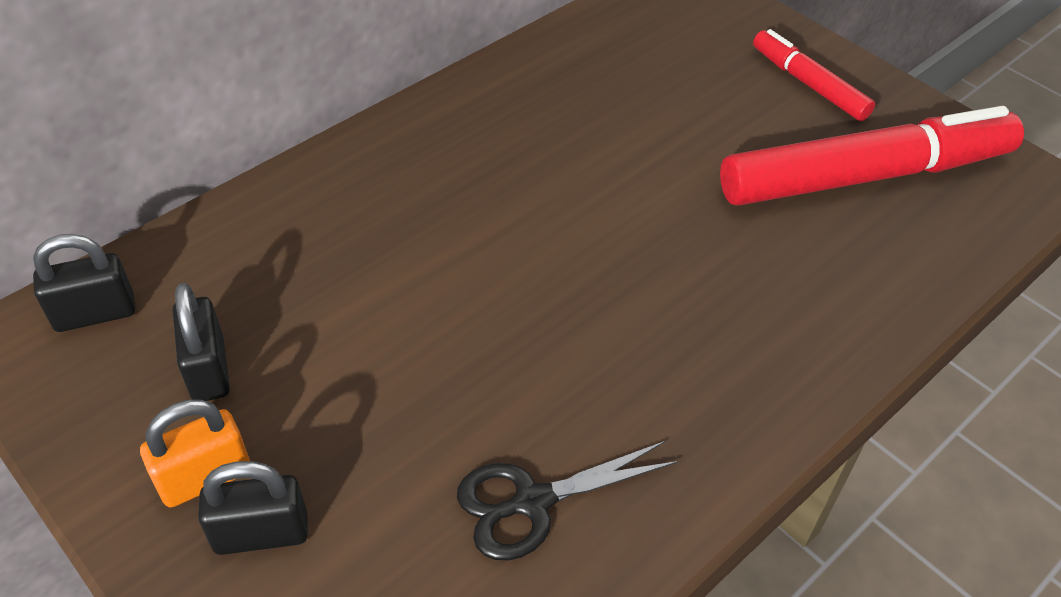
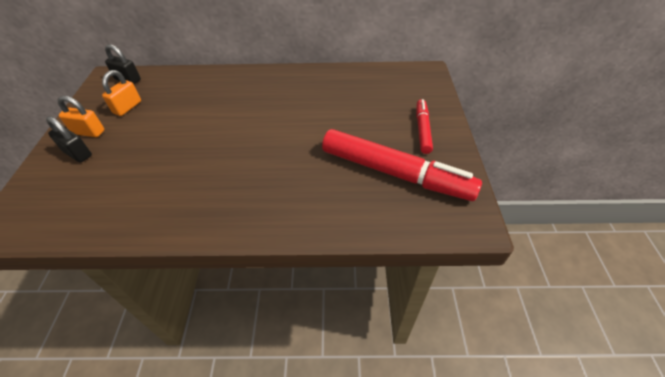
camera: 45 degrees right, 0 degrees up
black padlock [173,283,230,401] -> orange padlock [102,70,141,116]
black scissors [457,441,678,561] -> none

